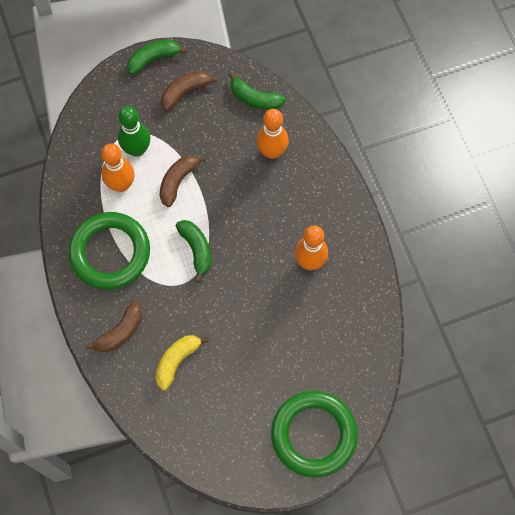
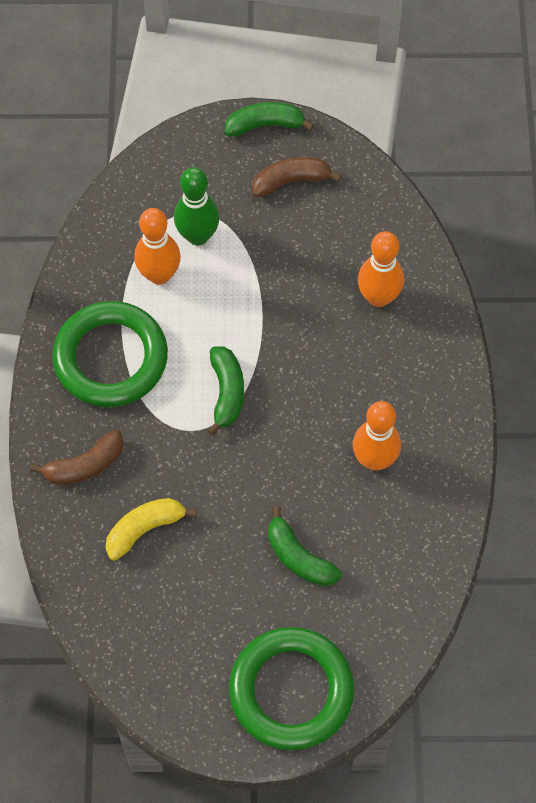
camera: 20 degrees right, 5 degrees down
brown banana [159,155,206,207] -> none
green banana [229,72,286,110] -> green banana moved to [268,506,342,586]

